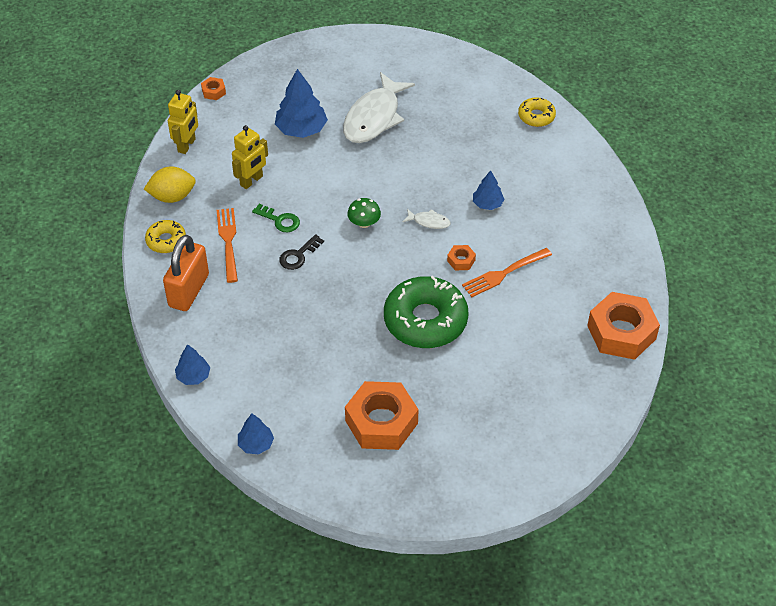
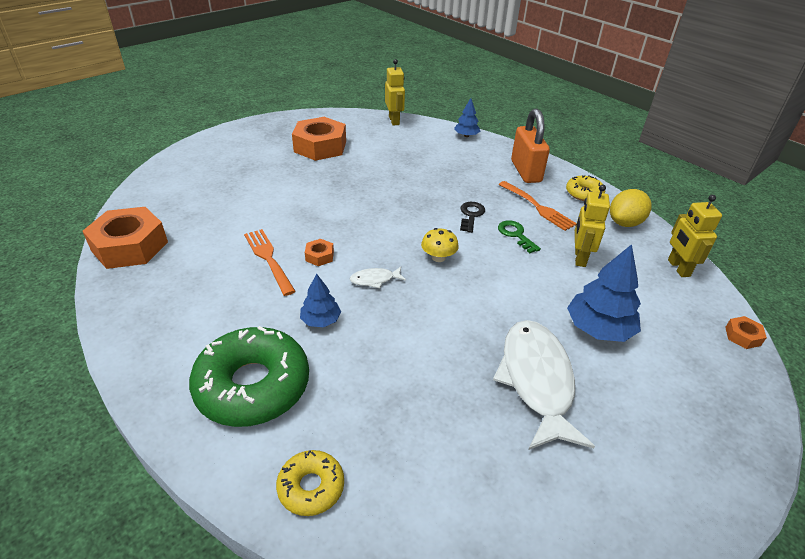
camera: 150 degrees right, 10 degrees down
blue tree [238,414,274,455] -> yellow robot [385,59,405,126]
green key [252,204,300,232] -> green key turned 60 degrees clockwise [498,220,541,253]
green mushroom [347,198,381,228] -> yellow mushroom [421,228,459,262]
green donut [384,276,468,348] -> green donut moved to [189,326,309,427]
orange fork [462,248,552,297] -> orange fork turned 60 degrees counterclockwise [244,229,296,296]

